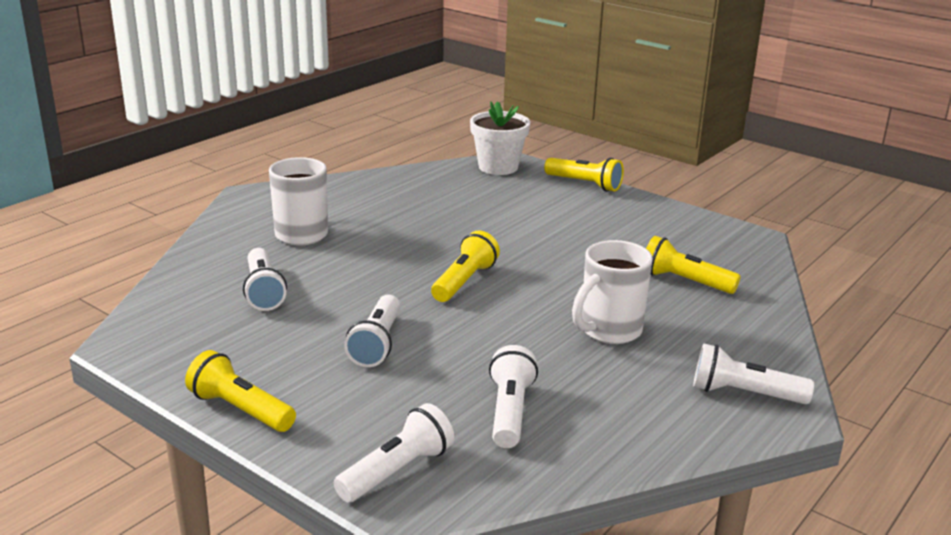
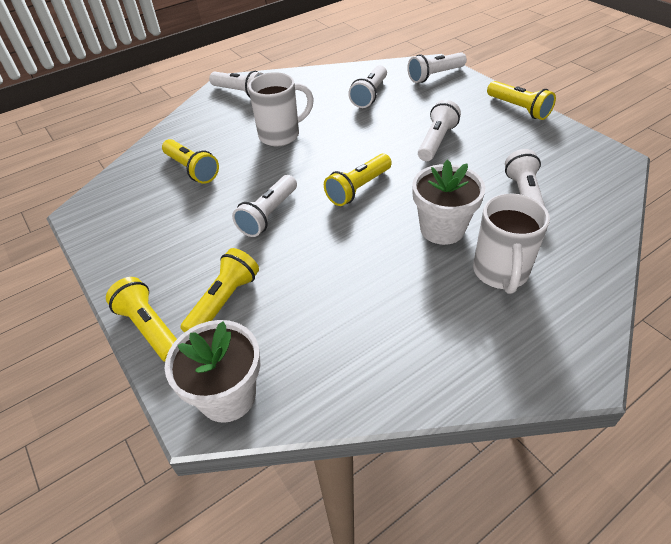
camera: 160 degrees left, 20 degrees up
none -> yellow flashlight [181,248,259,333]
none -> white flashlight [232,175,297,237]
none -> white flower pot [412,160,485,245]

